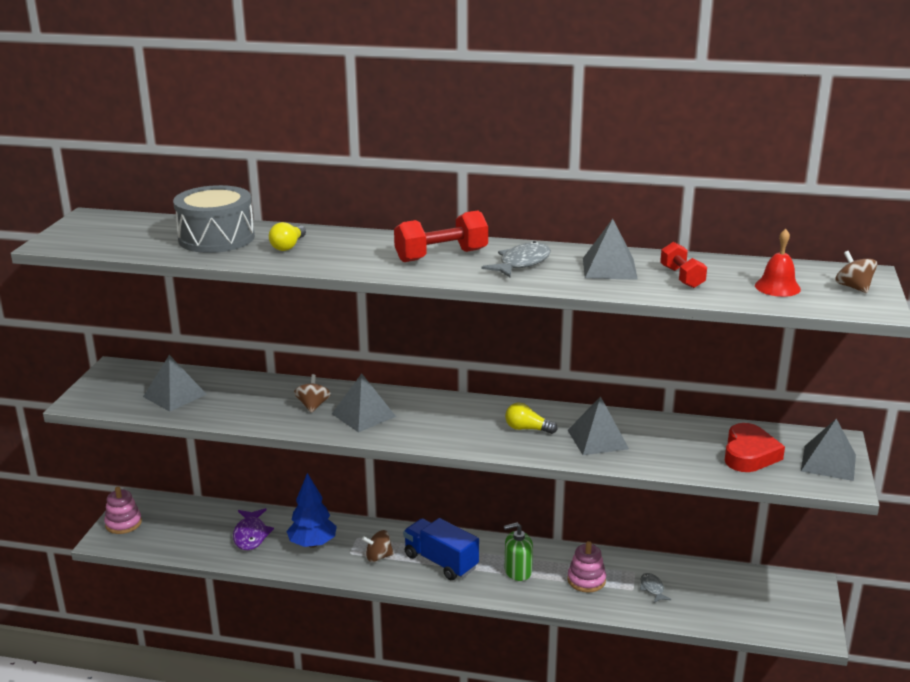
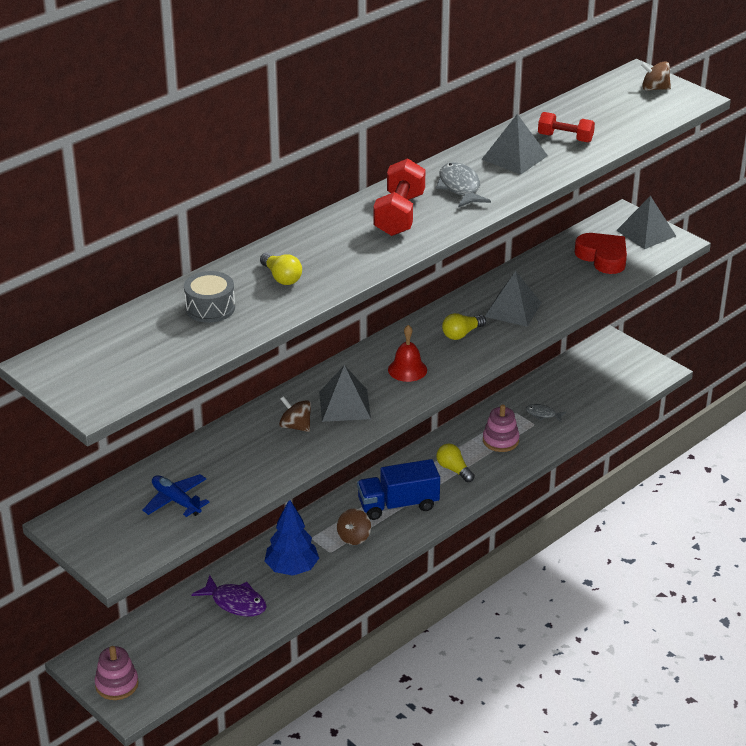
camera: 55 degrees left, 10 degrees up
grey pyramid [143,355,207,412] -> blue plane [142,474,210,517]
grey drum [173,185,255,253] -> grey drum [184,271,235,323], size x0.58
green soap dispenser [504,522,533,581] -> yellow light bulb [436,444,475,482]
red bell [755,229,801,297] -> red bell moved to [388,325,427,382]

